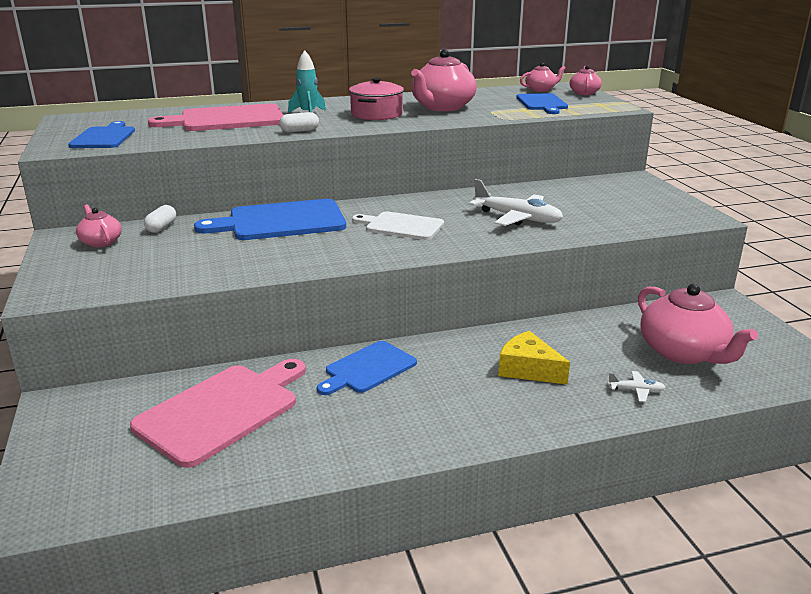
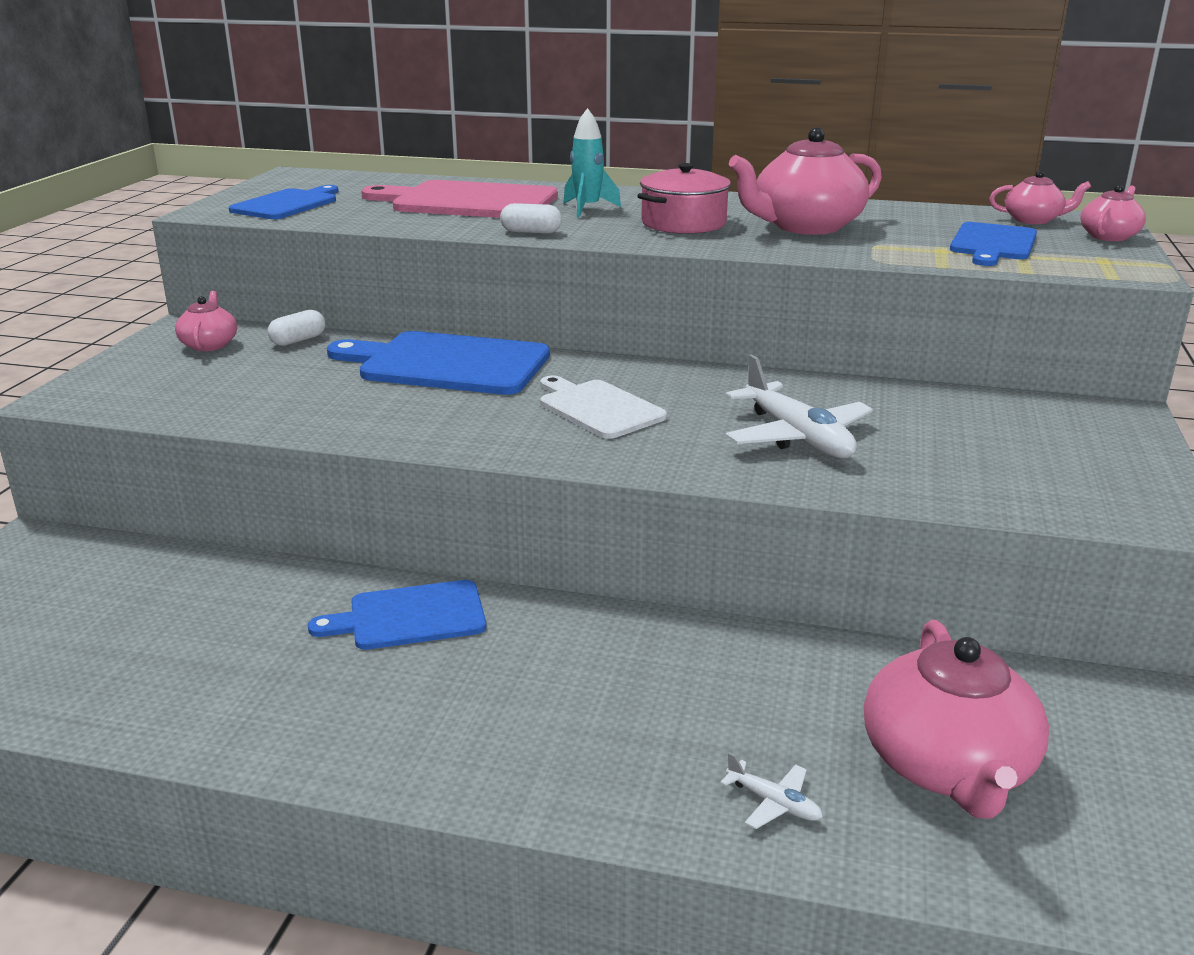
camera: 30 degrees right, 0 degrees up
pink cutting board [130,359,306,468] -> none
yellow cheese [498,331,570,385] -> none

